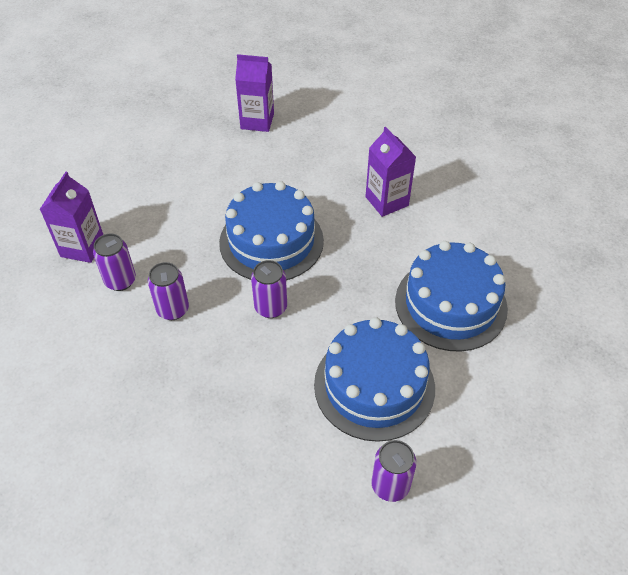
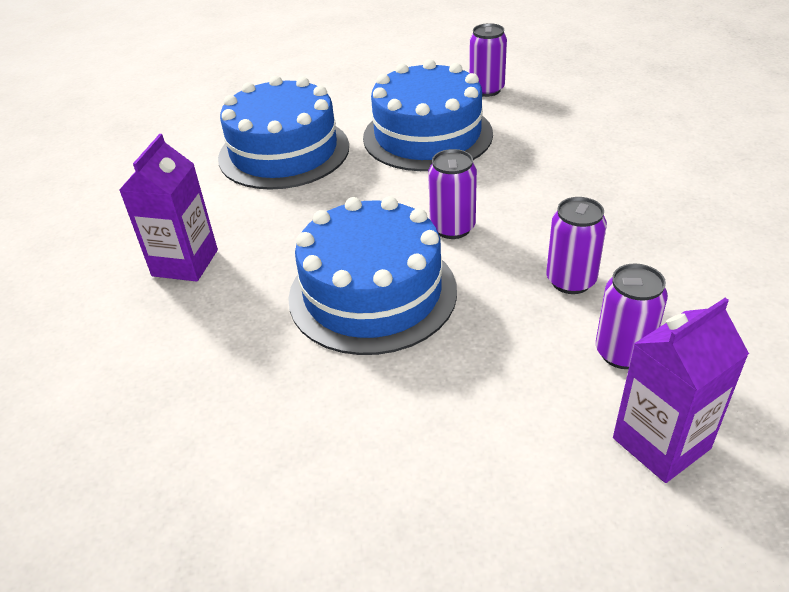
camera: 135 degrees left, 10 degrees down
purple carton [235,54,274,132] -> none

